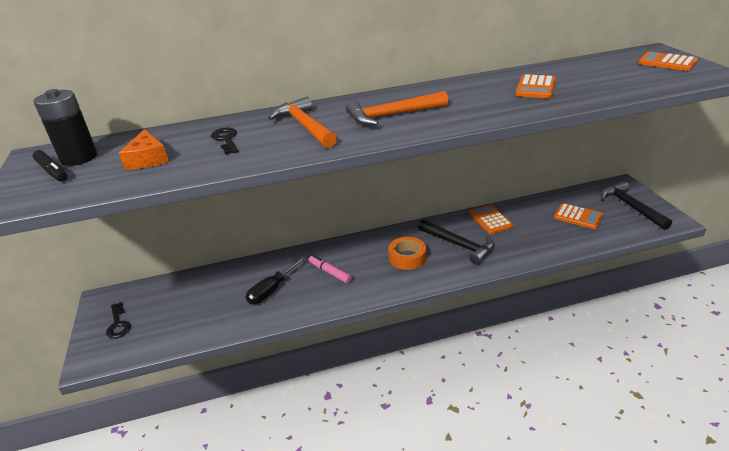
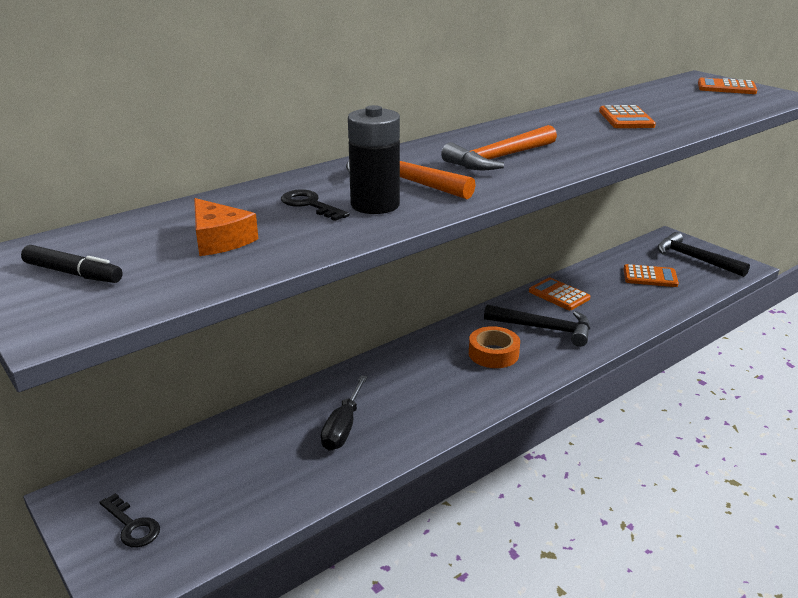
camera: 25 degrees left, 5 degrees down
black battery [33,89,97,166] -> black battery moved to [348,105,400,214]
pink marker [309,255,352,284] -> none

